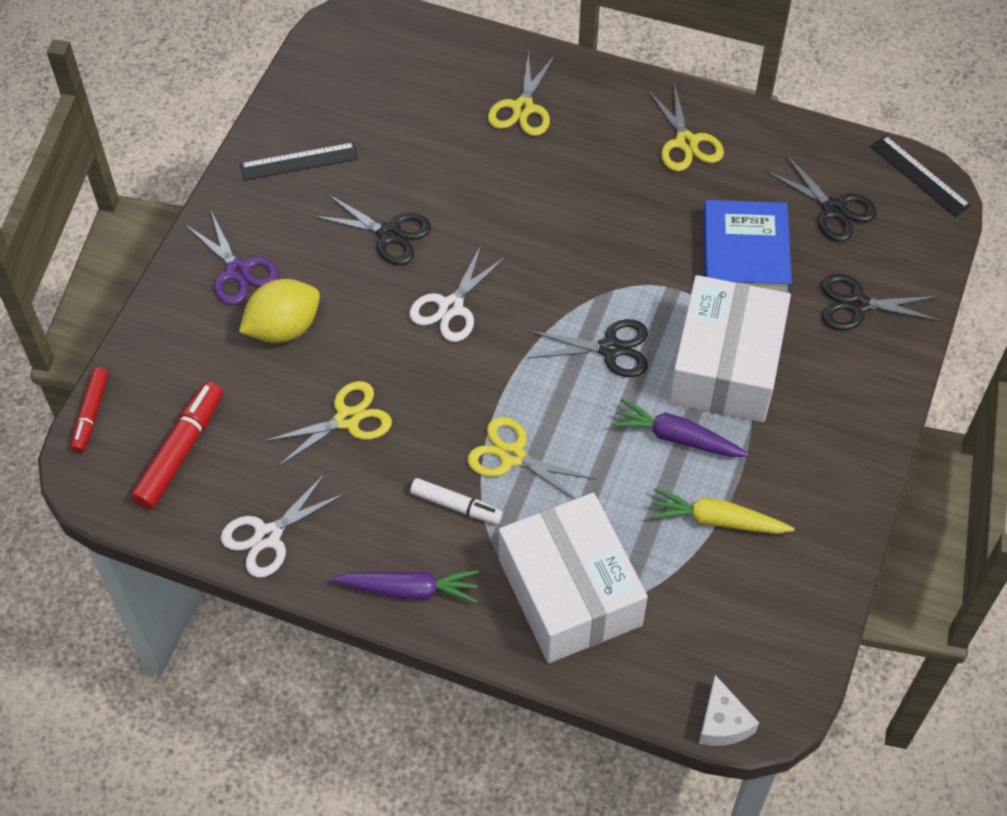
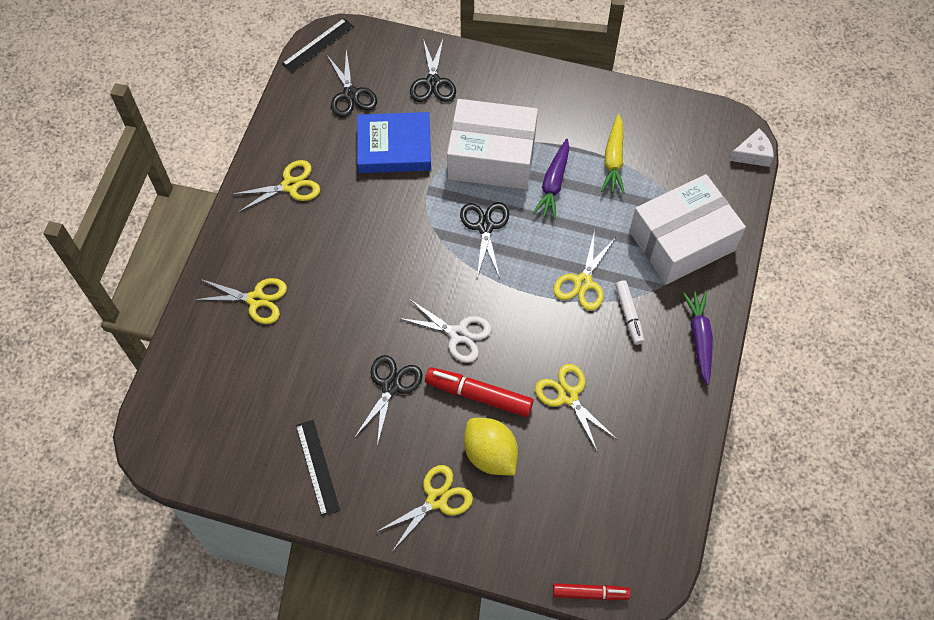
camera: 95 degrees left, 5 degrees up
red marker [131,381,223,510] -> red marker moved to [425,367,534,417]
purple scissors [185,211,279,305] -> yellow scissors [376,465,473,552]
white scissors [220,472,346,578] -> none
white marker [410,478,503,525] -> white marker turned 150 degrees clockwise [615,280,644,345]
black scissors [767,155,877,242] -> black scissors turned 120 degrees clockwise [326,49,377,117]

